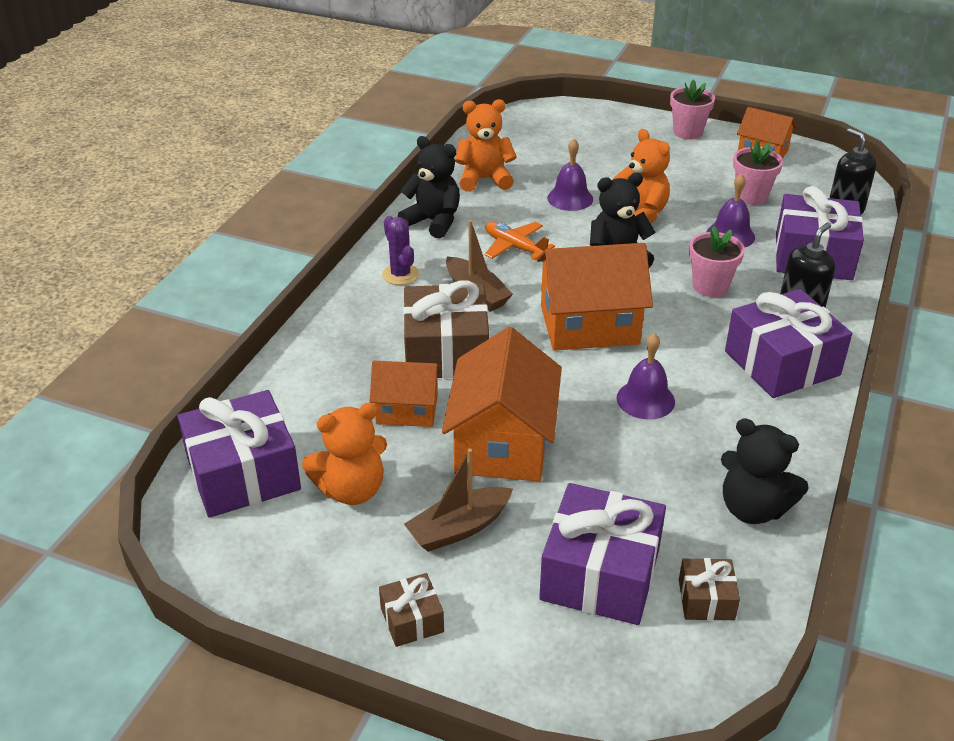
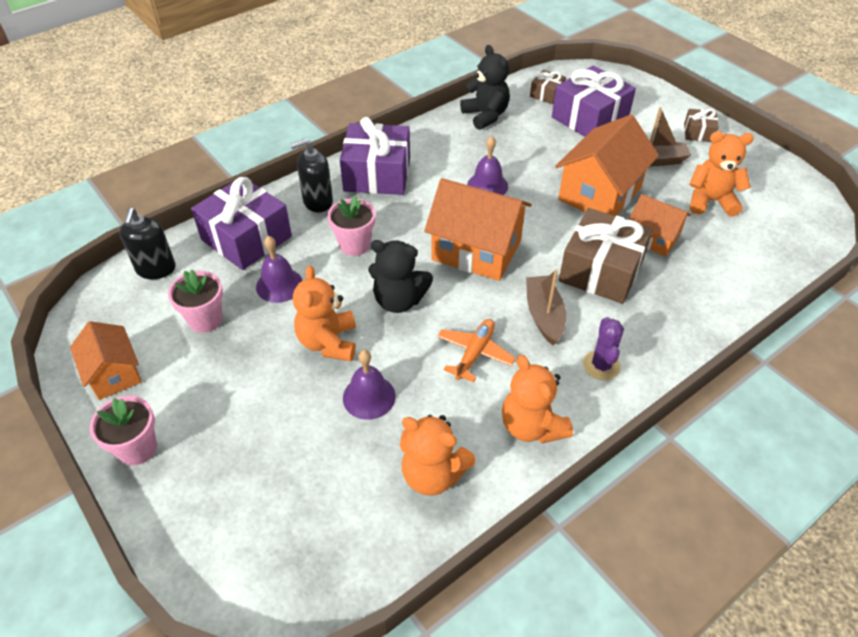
camera: 150 degrees left, 10 degrees up
purple gift [178,390,301,518] -> none
black teddy bear [398,136,460,239] -> orange teddy bear [502,355,573,444]
orange plane [484,222,555,260] -> orange plane turned 135 degrees counterclockwise [437,319,516,382]

